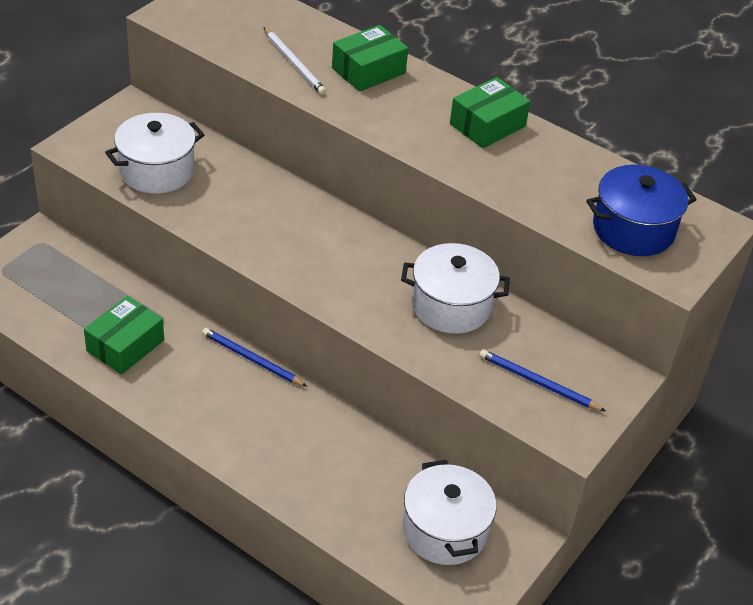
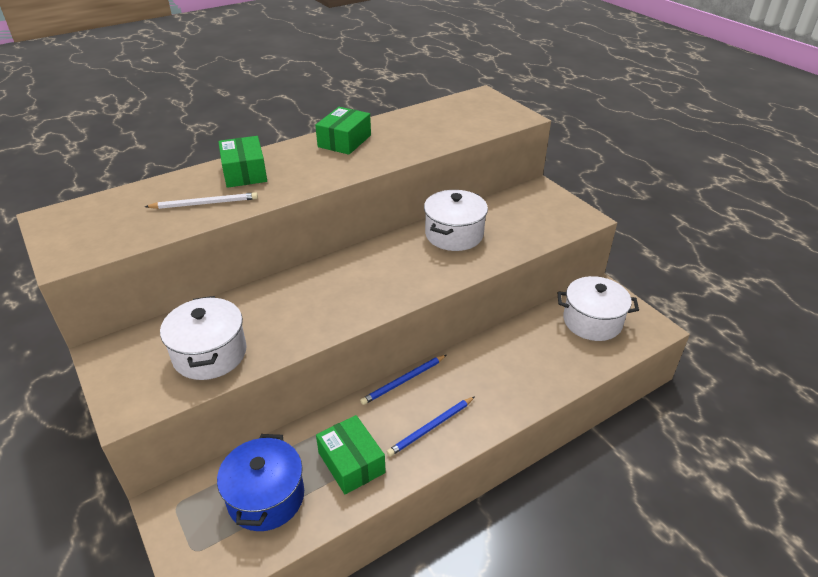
camera: 65 degrees left, 5 degrees down
green box [450,77,531,148] -> green box turned 45 degrees clockwise [315,107,371,155]
blue pencil [479,349,605,411] -> blue pencil moved to [387,397,474,457]
blue pot [586,165,697,256] -> blue pot moved to [217,434,304,531]

